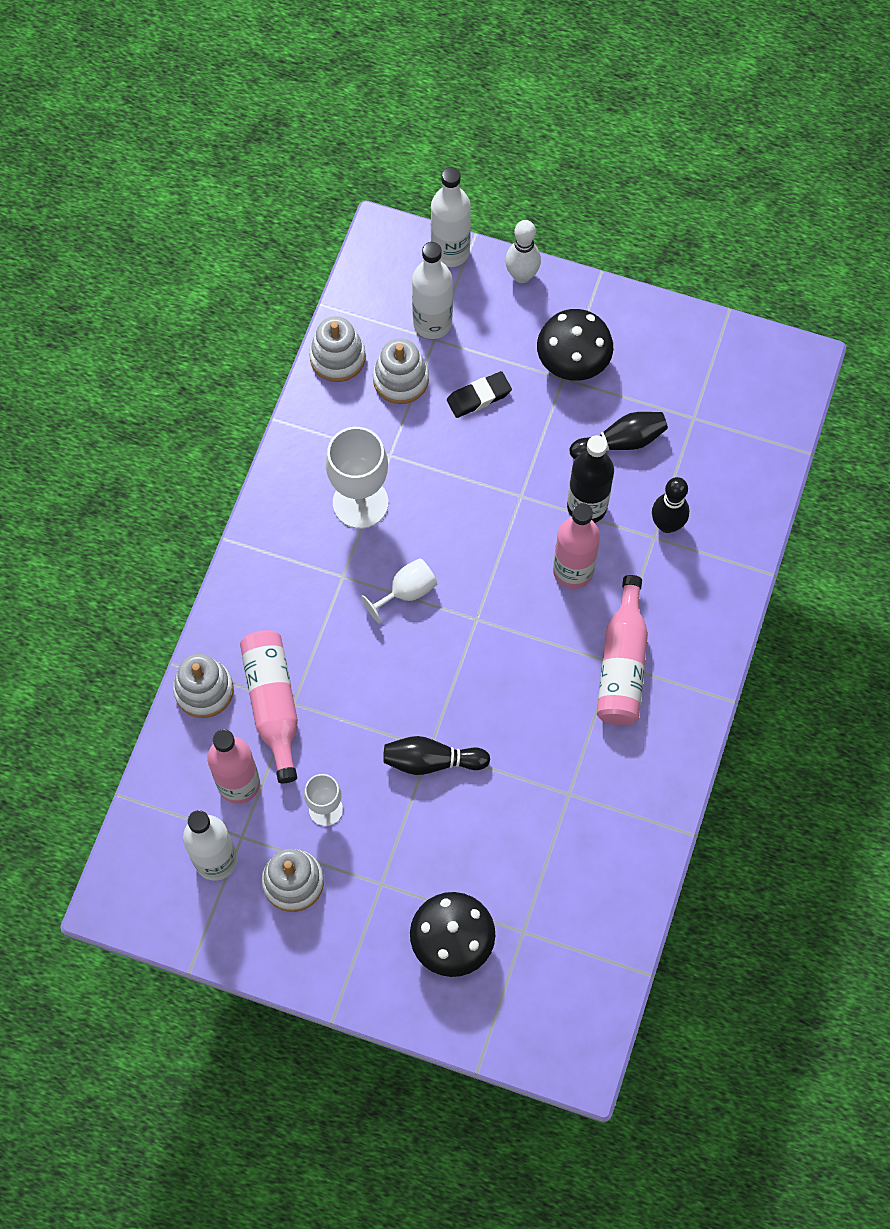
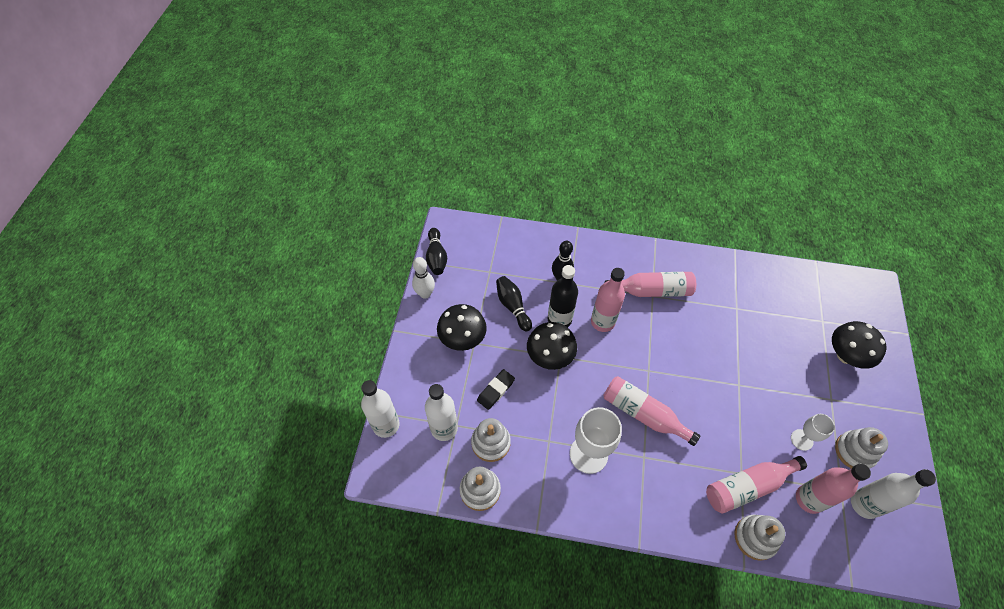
camera: 100 degrees left, 10 degrees down
white goblet [361,558,437,624] -> pink bottle [603,376,700,446]
black bowling pin [383,736,490,775] -> black bowling pin moved to [426,228,447,275]
black eraser [447,371,512,418] -> black eraser turned 75 degrees clockwise [477,369,515,410]
white bowling pin [505,220,541,283] -> white bowling pin moved to [412,257,435,299]
none -> black mushroom [527,322,577,370]

